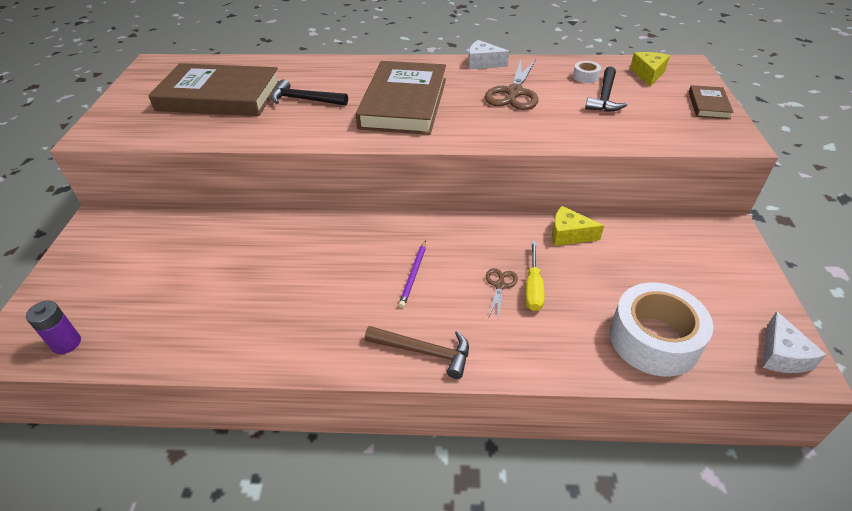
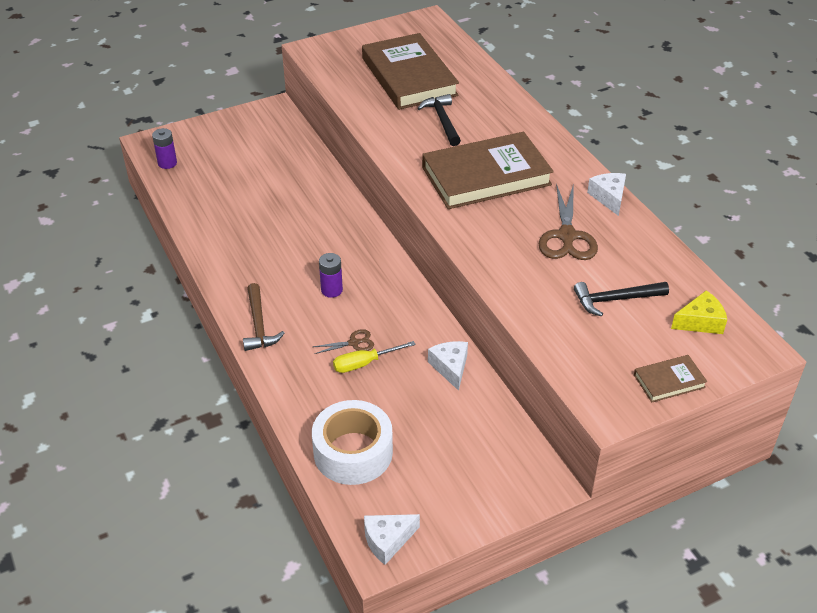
camera: 60 degrees right, 0 degrees up
purple pencil [398,240,426,308] -> purple battery [319,253,343,298]
brown scissors [485,59,538,110] -> brown scissors turned 75 degrees counterclockwise [539,183,598,260]
yellow cheese [552,206,604,246] -> white cheese [428,341,468,391]
white tape [573,61,601,83] -> none

